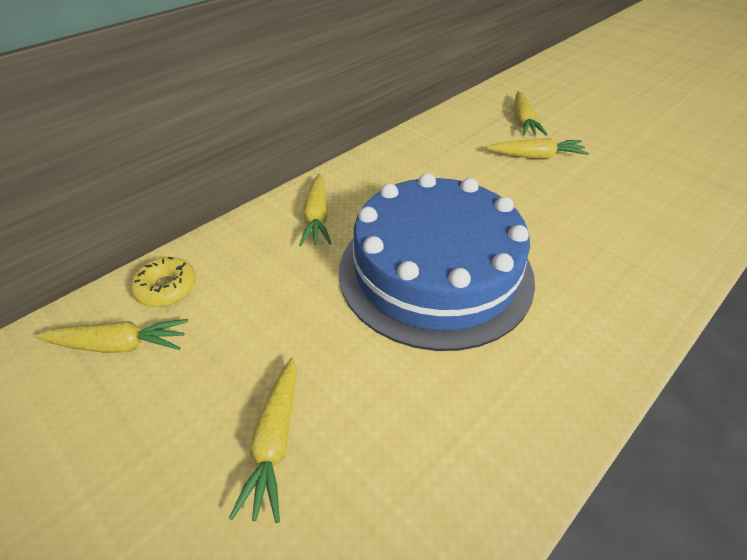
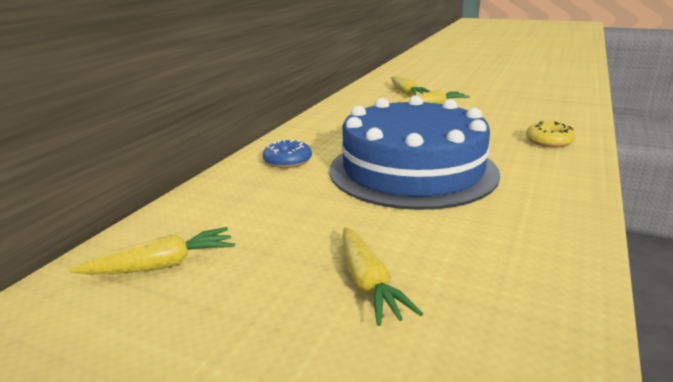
camera: 20 degrees left, 20 degrees down
yellow donut [130,257,197,307] -> yellow donut moved to [526,121,576,148]
yellow carrot [299,173,332,246] -> blue donut [263,140,312,168]

